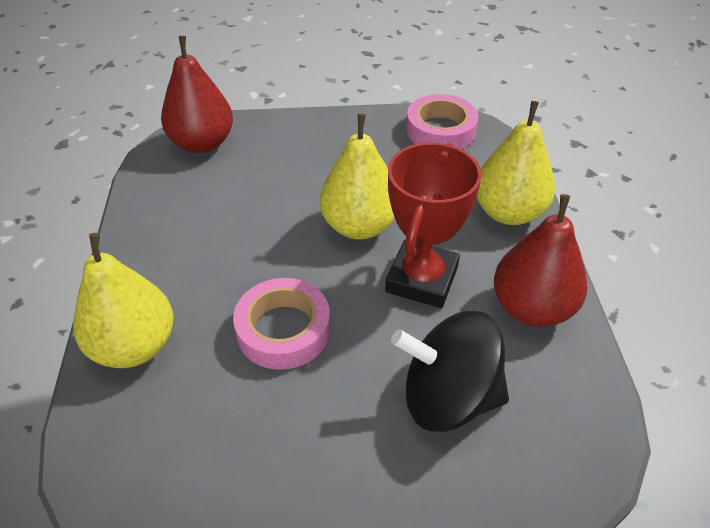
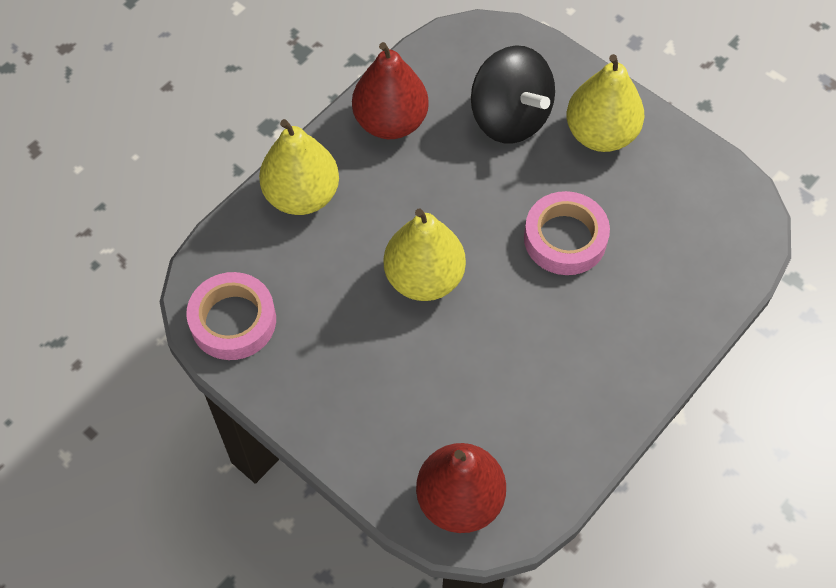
camera: 135 degrees left, 15 degrees up
yellow pear [73,233,174,368] -> yellow pear moved to [566,54,644,152]
red trophy [385,142,482,308] -> none

